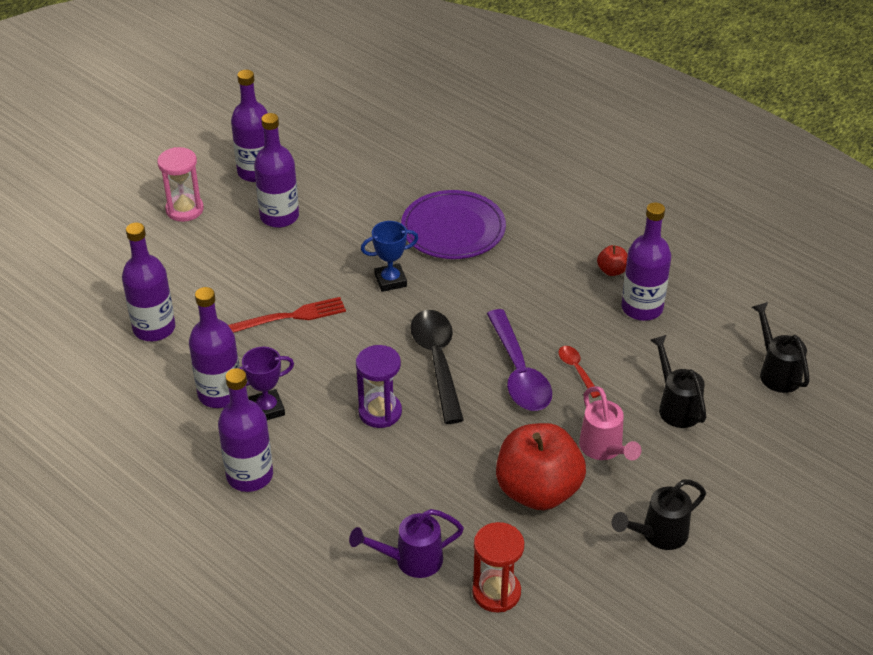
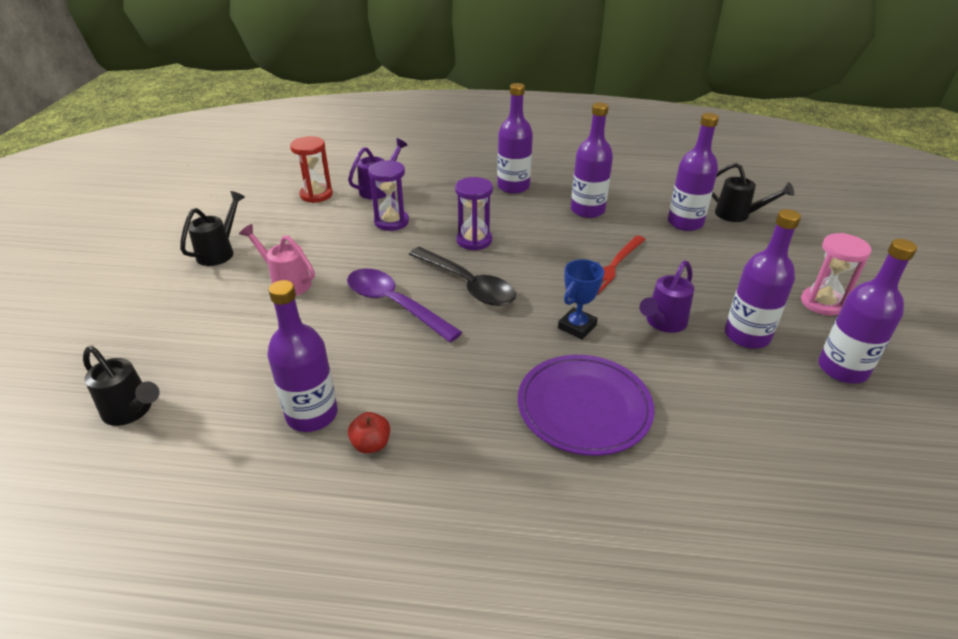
camera: 145 degrees right, 5 degrees down
purple trophy [239,347,294,420] -> none
red apple [496,423,586,510] -> none
red spoon [558,346,600,398] -> none
black watering can [650,335,706,428] -> black watering can moved to [712,163,794,222]
none -> purple hourglass [368,160,409,231]
none -> purple watering can [639,260,694,333]

